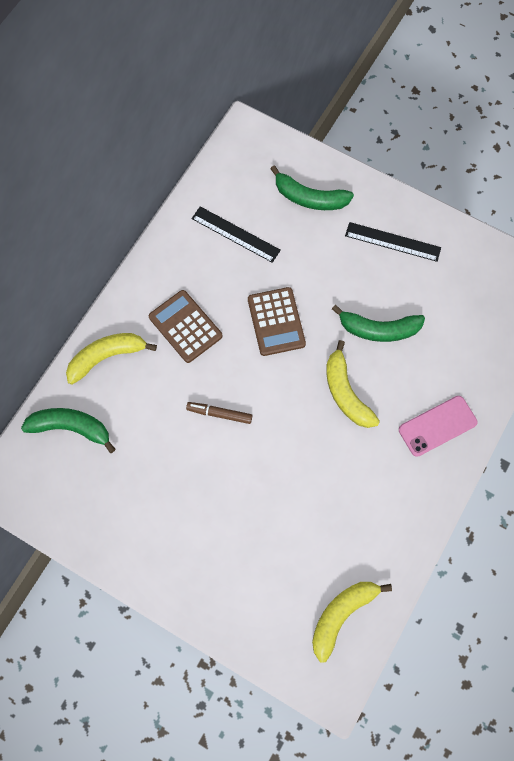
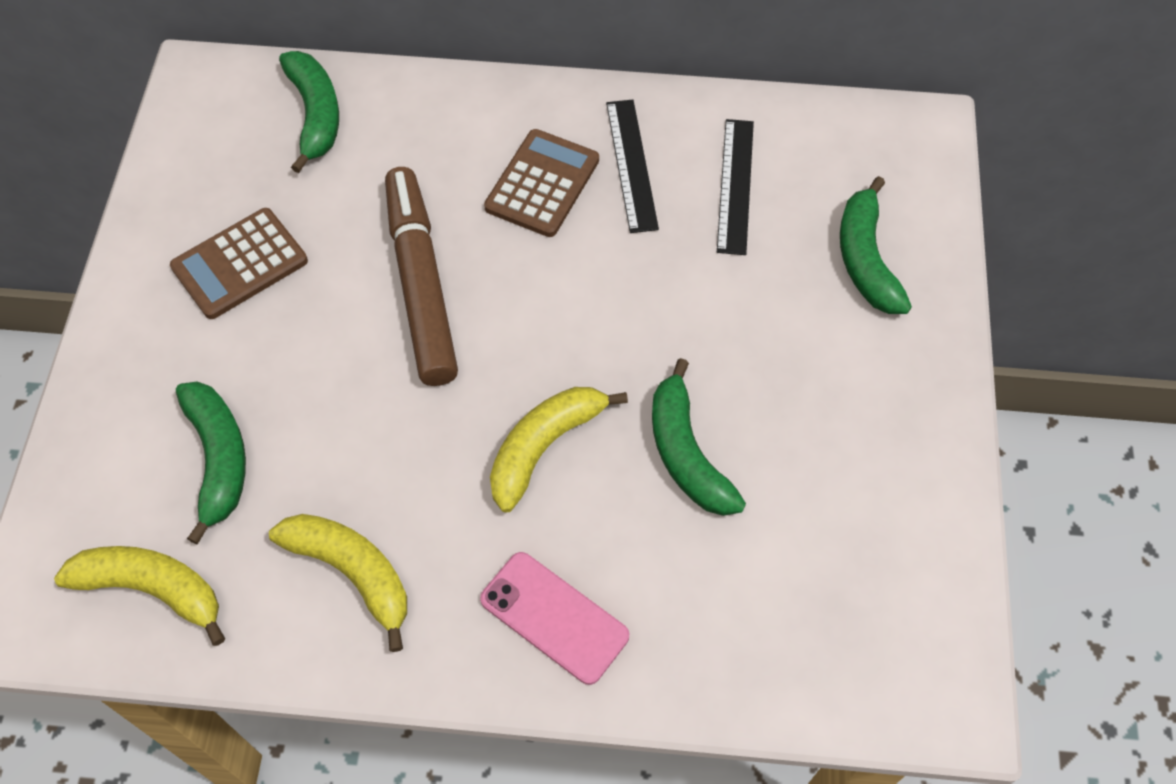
camera: 65 degrees right, 10 degrees down
yellow banana [66,333,157,385] -> yellow banana moved to [269,514,407,652]
brown marker [186,402,252,424] -> brown marker [385,167,458,386], size x2.17
brown calculator [248,287,306,356] -> brown calculator moved to [170,208,308,319]
black ruler [345,222,441,262] -> black ruler moved to [606,100,659,233]
none -> green banana [176,381,246,545]

